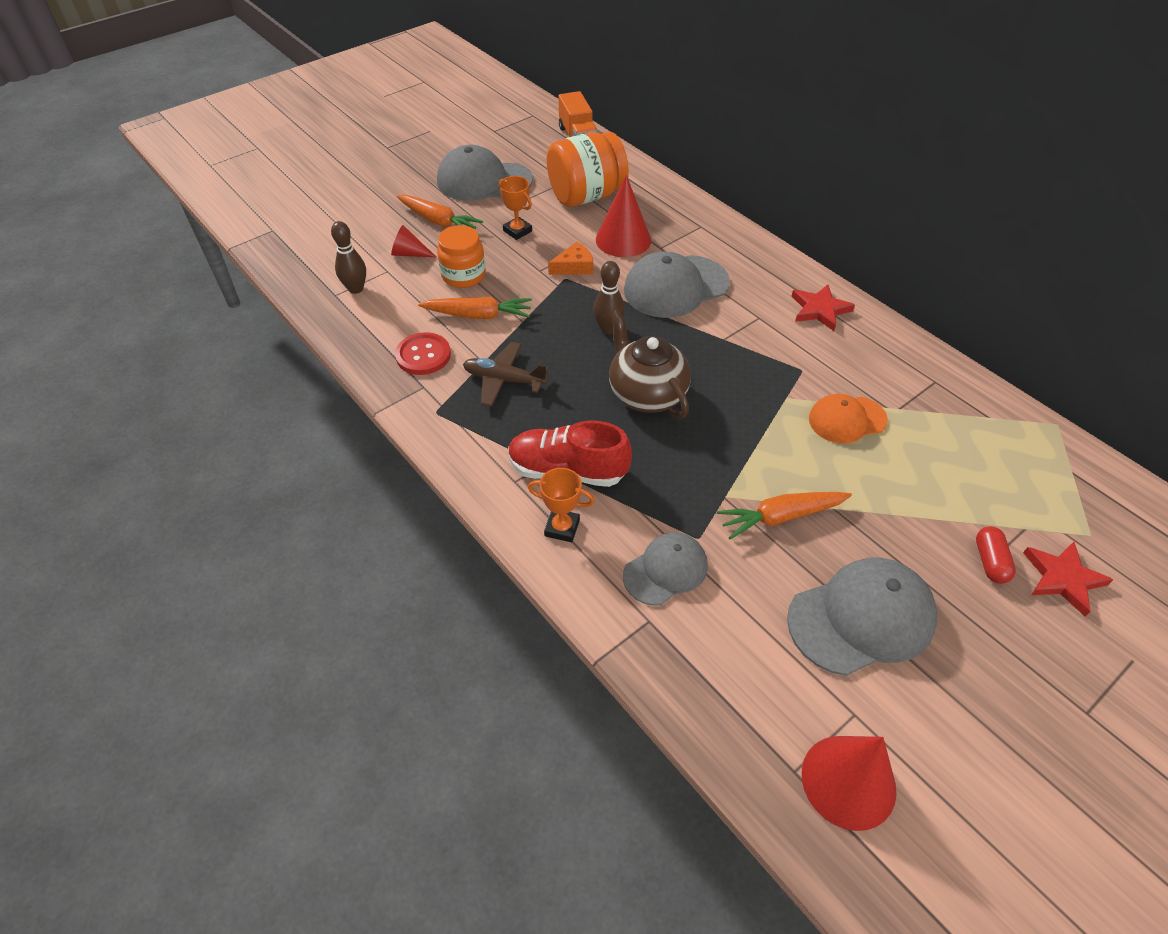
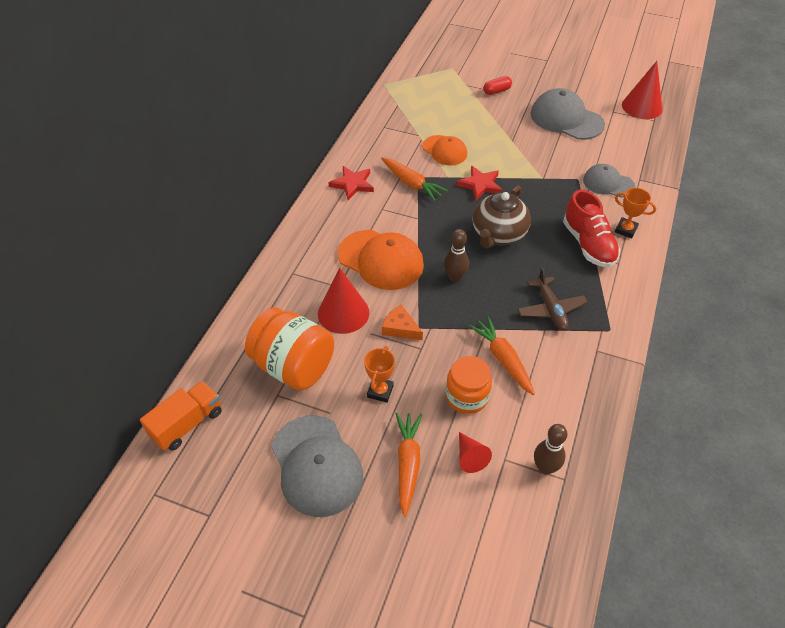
camera: 120 degrees left, 0 degrees up
red button [395,332,451,375] -> none
orange trophy [528,468,595,542] -> orange trophy turned 45 degrees counterclockwise [615,188,656,238]
grey cap [624,251,730,318] -> orange cap [338,230,424,290]
orange carrot [717,492,852,539] -> orange carrot moved to [381,157,448,201]
red star [1023,542,1113,616] -> red star moved to [457,166,502,201]

